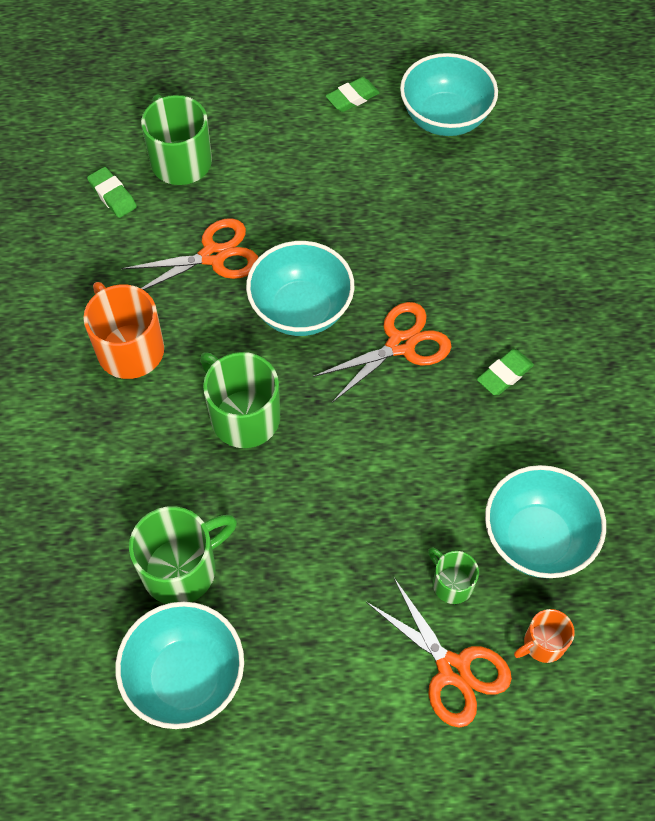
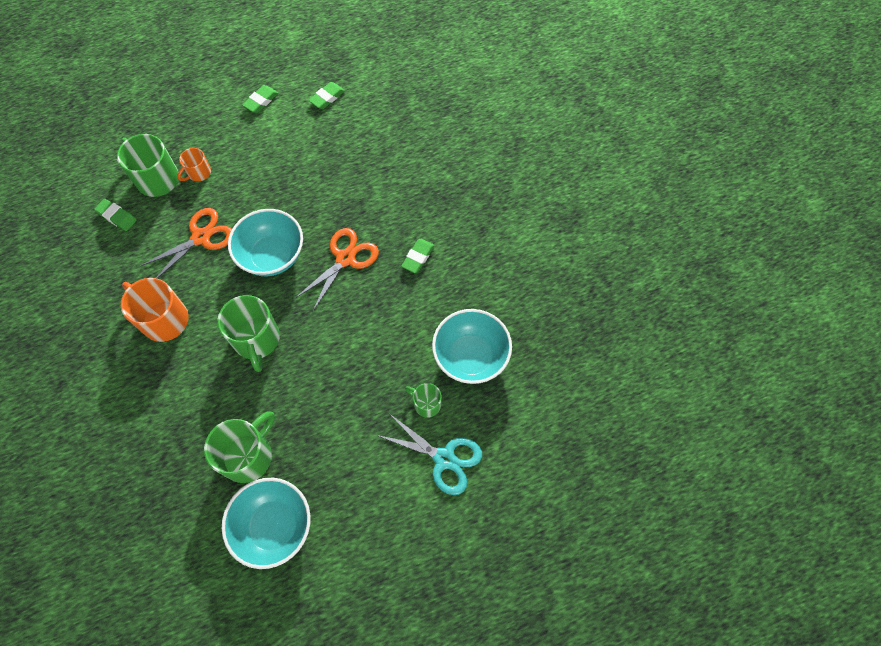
camera: 20 degrees left, 5 degrees up
green mug [200,352,280,448] -> green mug turned 135 degrees counterclockwise [217,295,280,372]
orange scissors [366,578,512,728] -> turquoise scissors [377,414,482,495]
turquoise bowl [400,53,498,136] -> green eraser [309,82,345,109]
orange mug [514,609,575,663] -> orange mug moved to [177,148,211,182]

